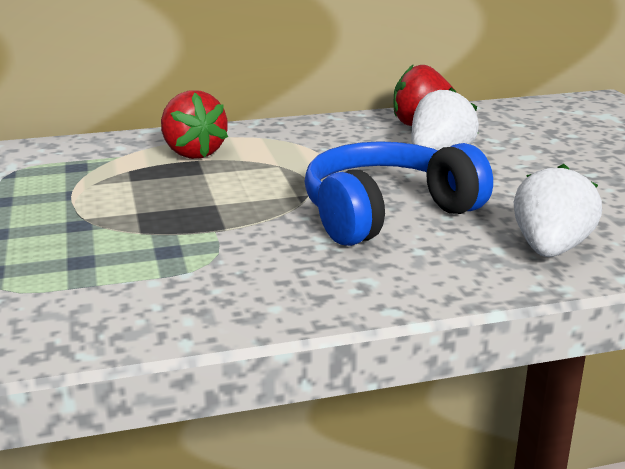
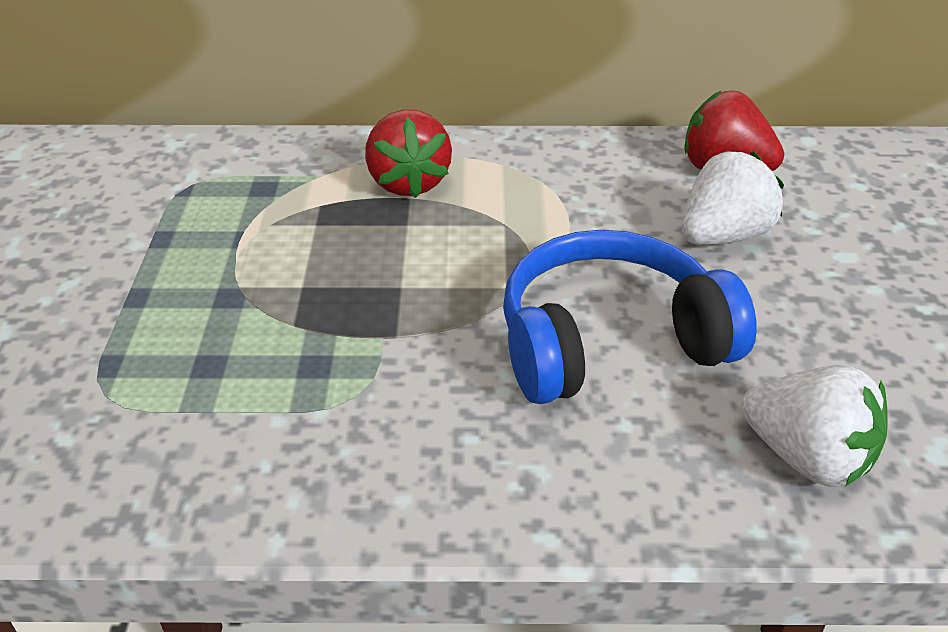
camera: 15 degrees right, 15 degrees up
white strawberry [514,164,602,257] -> white strawberry turned 90 degrees clockwise [741,365,887,487]

